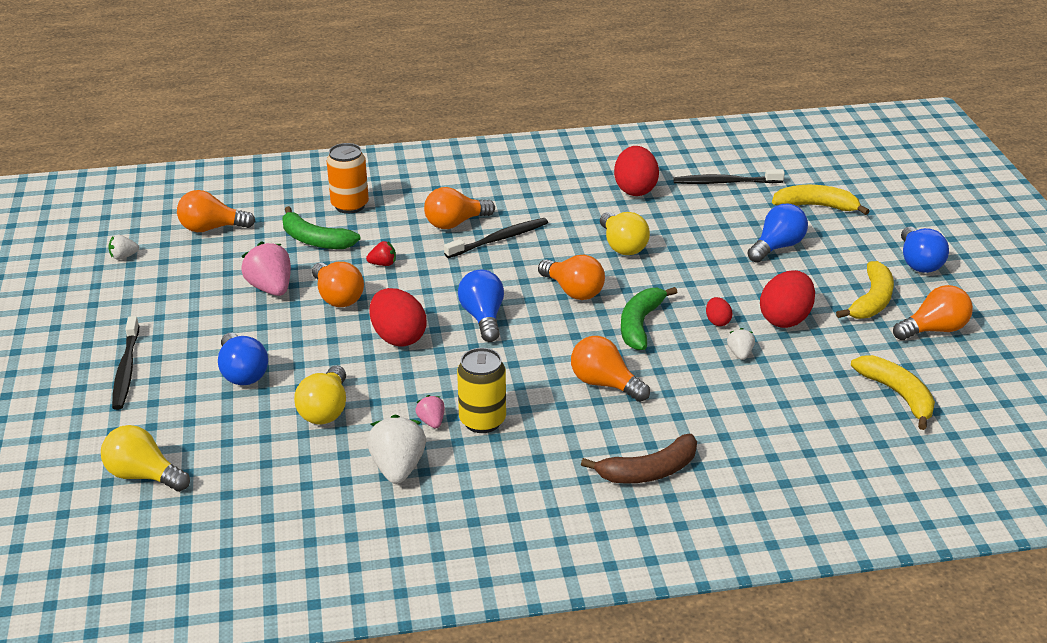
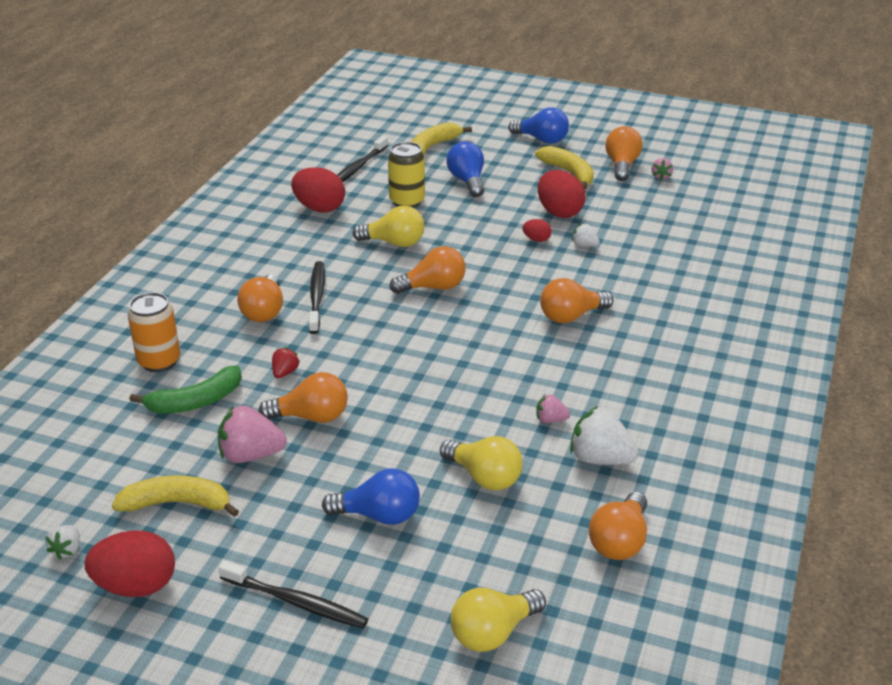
camera: 60 degrees left, 0 degrees up
orange light bulb [177,190,255,232] -> orange light bulb moved to [589,492,647,560]
red egg [370,288,427,347] -> red egg moved to [85,530,175,597]
yellow can [457,348,506,433] -> yellow can moved to [388,142,425,208]
blue light bulb [458,270,504,342] -> none
brown banana [581,434,697,484] -> none
green banana [621,287,677,350] -> none
yellow banana [851,355,935,430] -> yellow banana moved to [112,475,239,517]
none -> pink strawberry [651,158,673,180]

